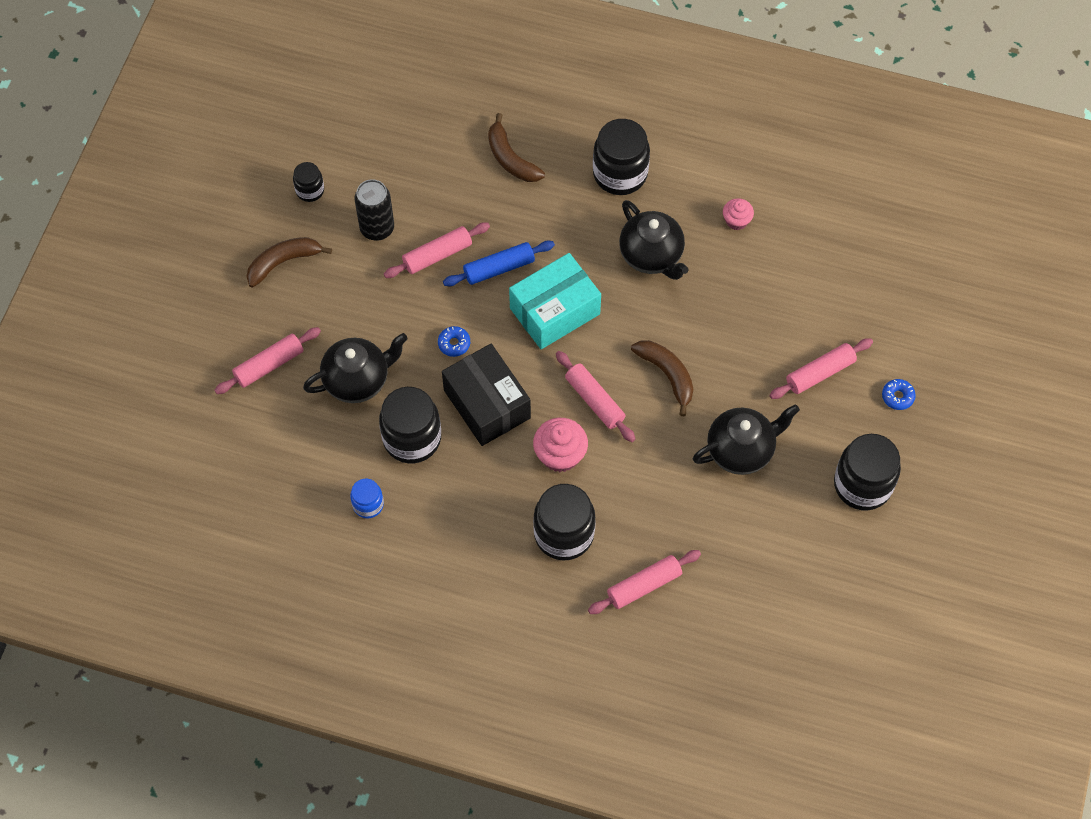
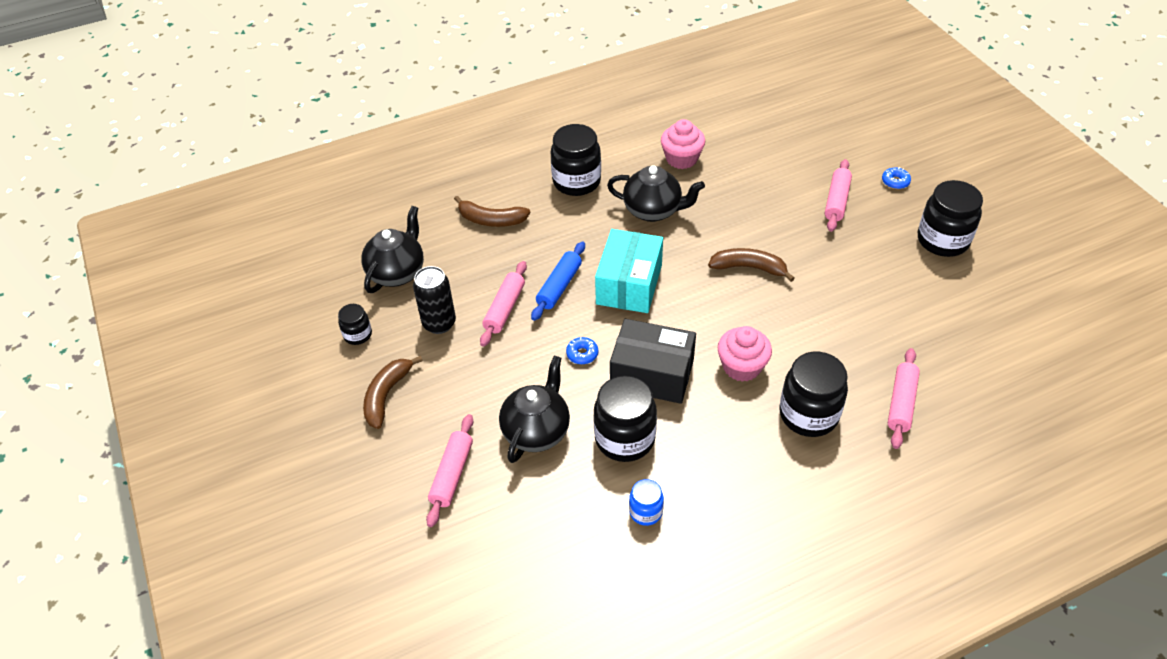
camera: 40 degrees left, 15 degrees down
pink rolling pin [556,351,635,442] -> none
black teapot [693,404,800,475] -> black teapot moved to [361,206,424,293]
pink cupcake [723,198,754,230] -> pink cupcake [661,119,705,169], size x1.65

